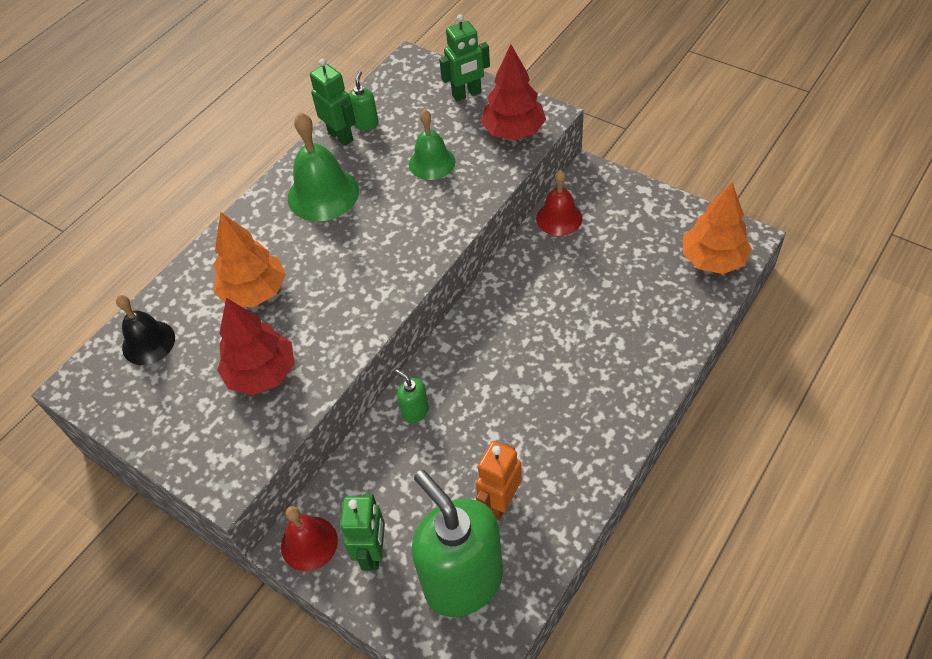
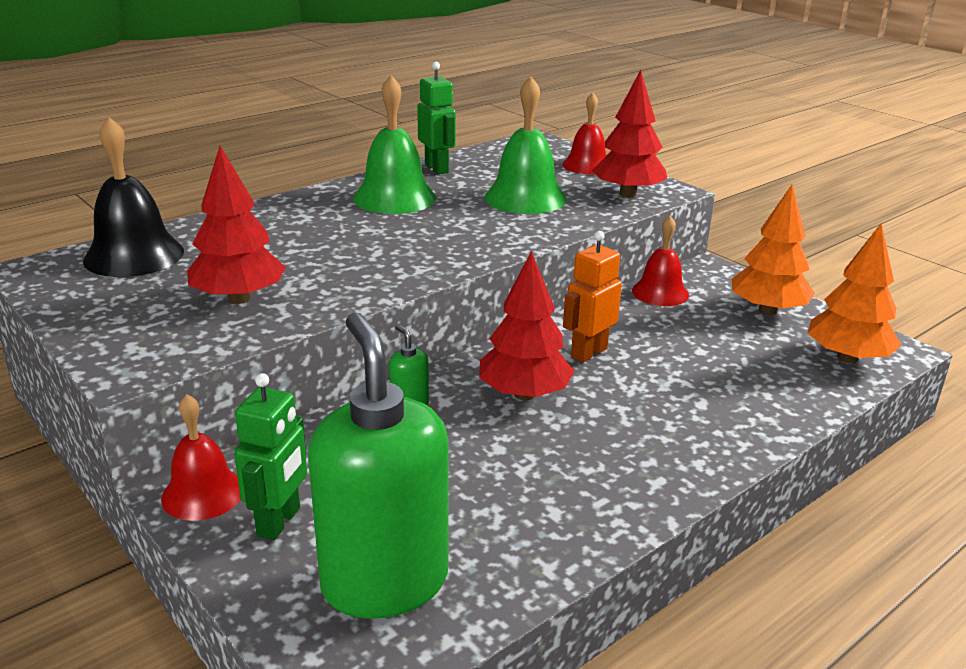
camera: 10 degrees right, 25 degrees down
black bell [116,295,175,365] -> black bell [83,116,184,277], size x1.51
orange tree [213,212,286,307] -> orange tree moved to [732,185,815,315]
green soap dispenser [349,71,379,130] -> none
green bell [409,109,455,180] -> green bell [485,76,567,214], size x1.51
green robot [439,14,490,101] -> red bell [562,92,606,174]
orange robot [476,441,522,520] -> orange robot moved to [563,231,622,363]
none -> red tree [479,251,575,400]

